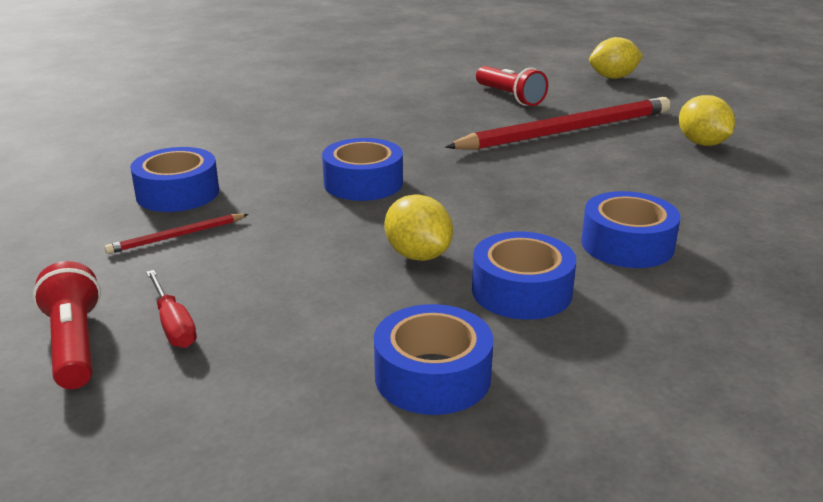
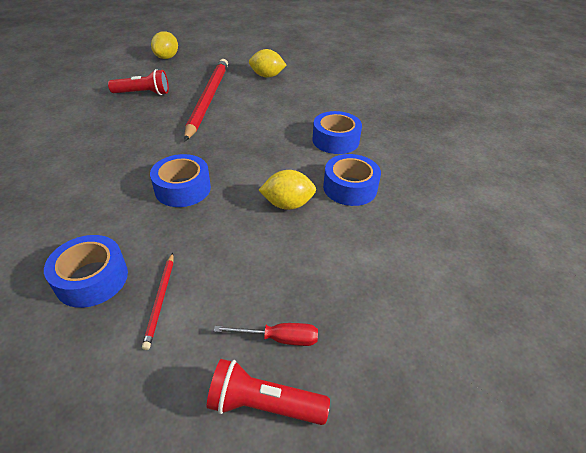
camera: 60 degrees left, 15 degrees up
blue tape [374,304,494,415] -> none

